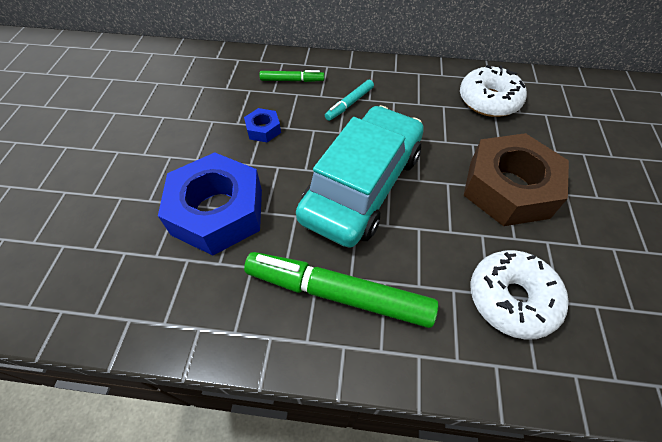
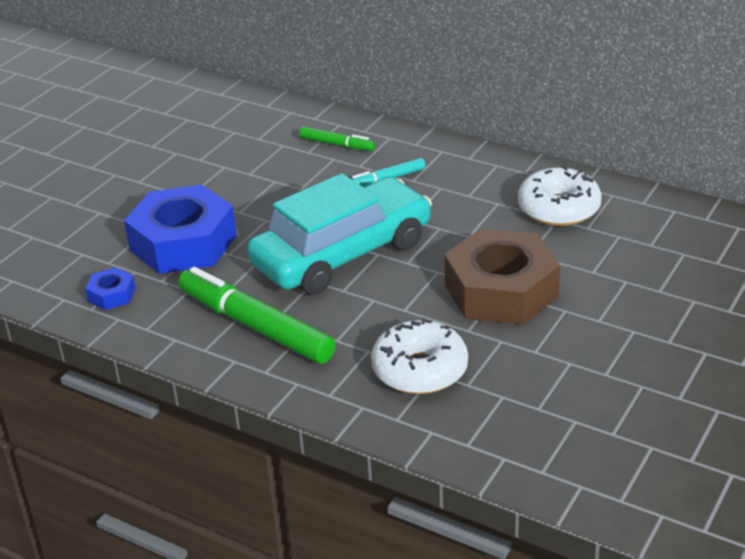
camera: 25 degrees right, 20 degrees down
blue nut [244,108,281,142] -> blue nut moved to [85,267,136,310]

